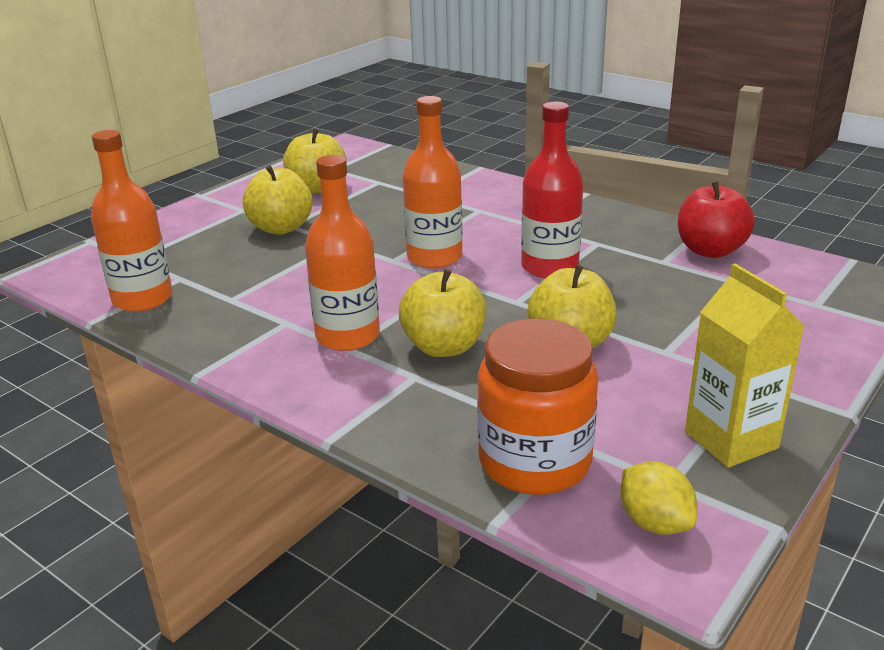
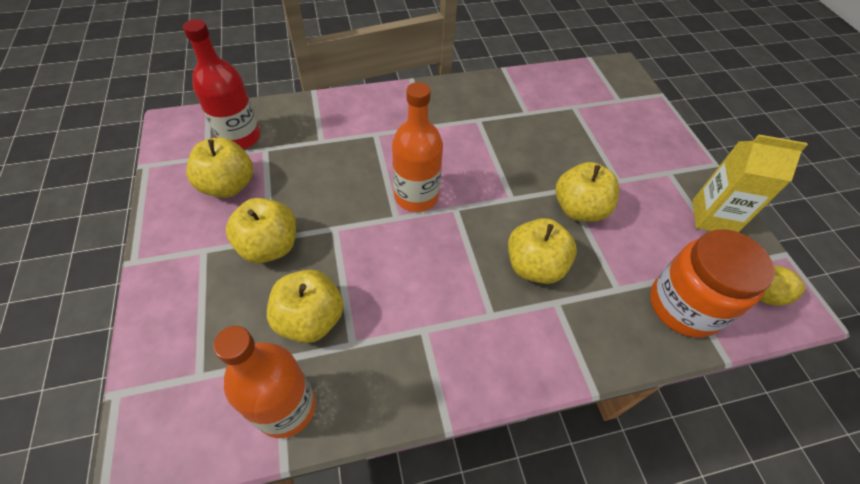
camera: 55 degrees left, 25 degrees up
orange bottle [305,155,380,351] -> none
red bottle [521,102,583,278] -> red bottle moved to [183,19,260,149]
red apple [678,181,755,258] -> none
none -> yellow apple [267,270,344,343]

